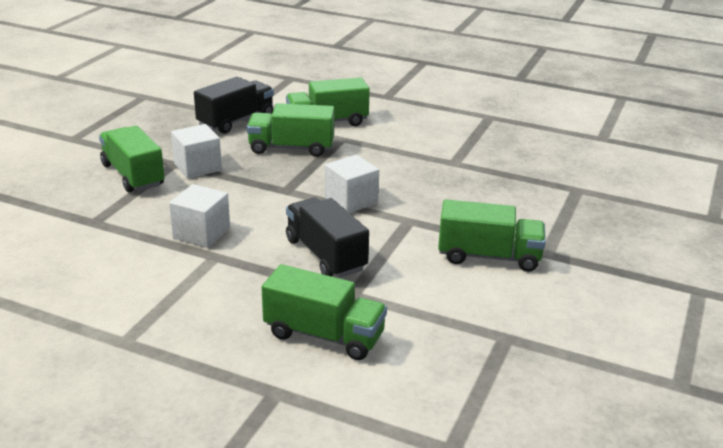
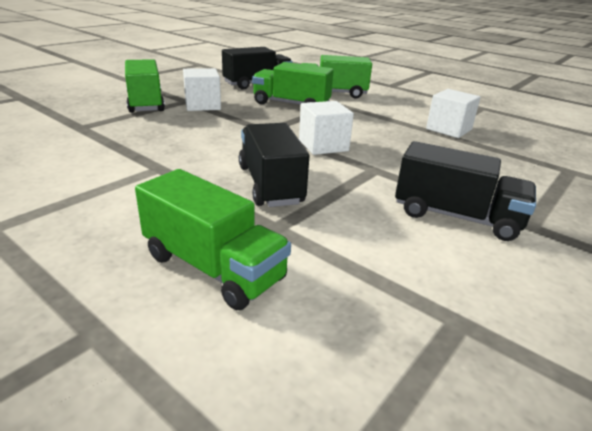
camera: 15 degrees right, 0 degrees up
white cube [169,184,230,248] -> white cube moved to [426,89,481,138]
green truck [438,200,546,272] -> black truck [395,141,536,241]

